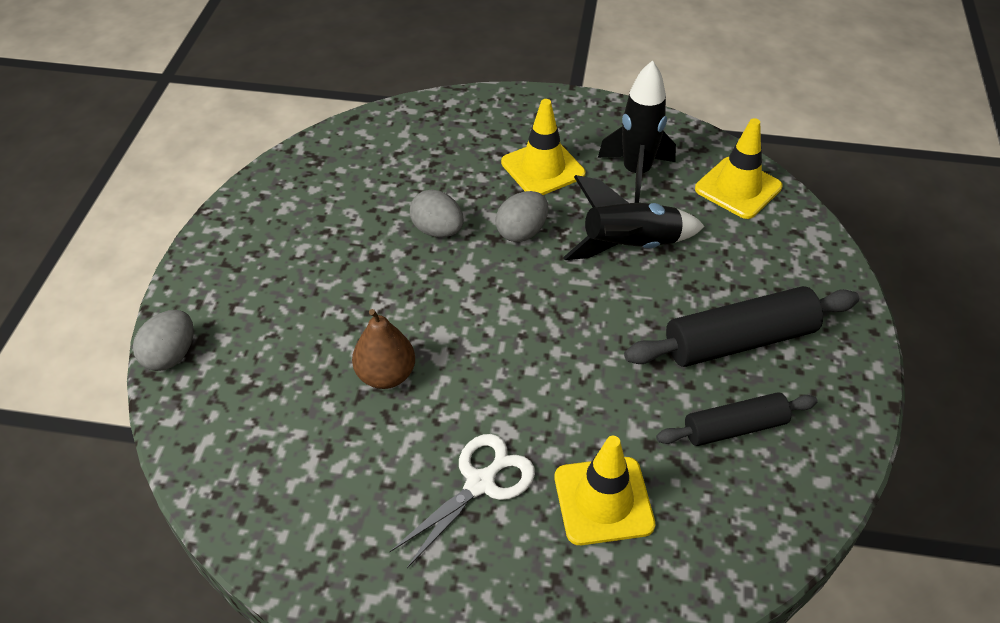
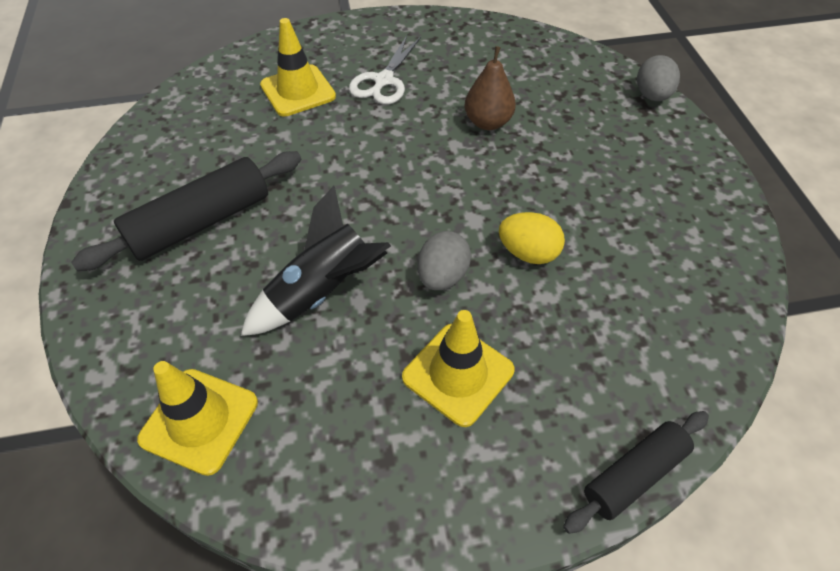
camera: 160 degrees right, 5 degrees up
grey egg [410,189,464,237] -> yellow egg [499,212,565,264]
black rocket [598,60,676,203] -> none
black rolling pin [656,392,818,446] -> black rolling pin moved to [563,411,709,534]

